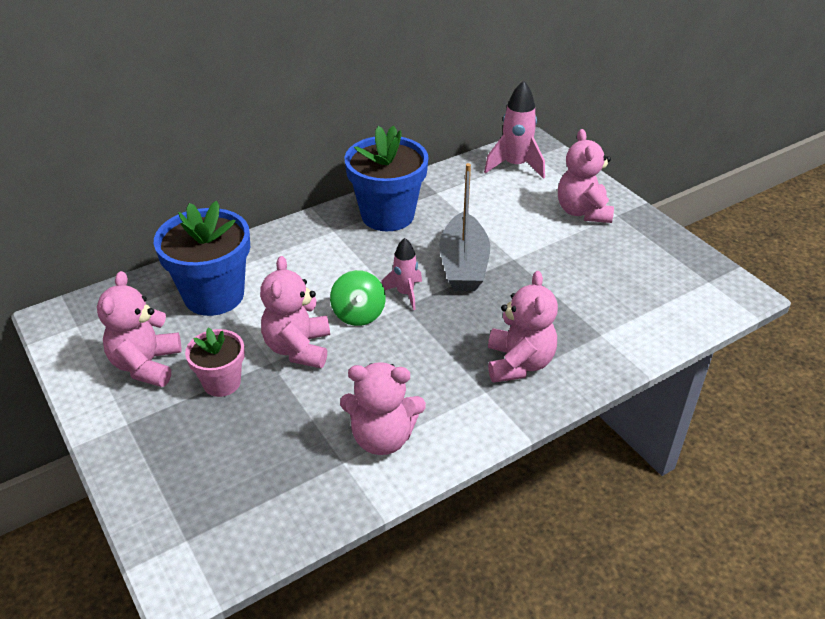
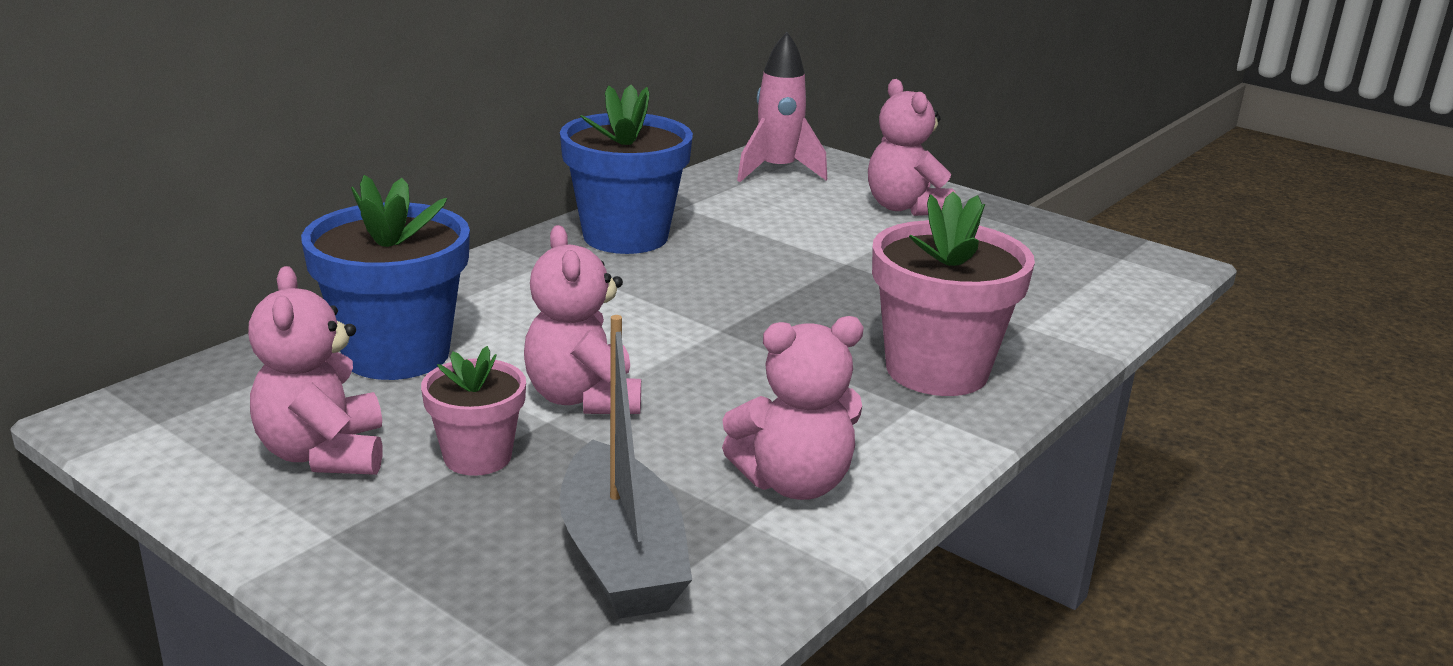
camera: 20 degrees left, 15 degrees down
green spinning top [330,270,386,326] -> none
pink rocket [381,238,422,310] -> none
grey boat [439,163,490,291] -> grey boat moved to [559,315,692,619]
pink teddy bear [488,271,558,383] -> pink flower pot [872,191,1035,396]

